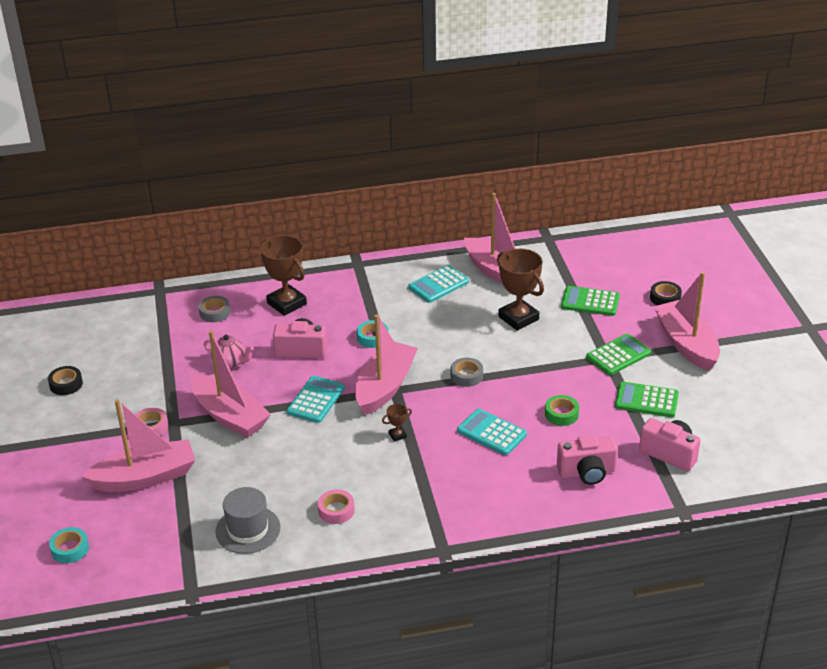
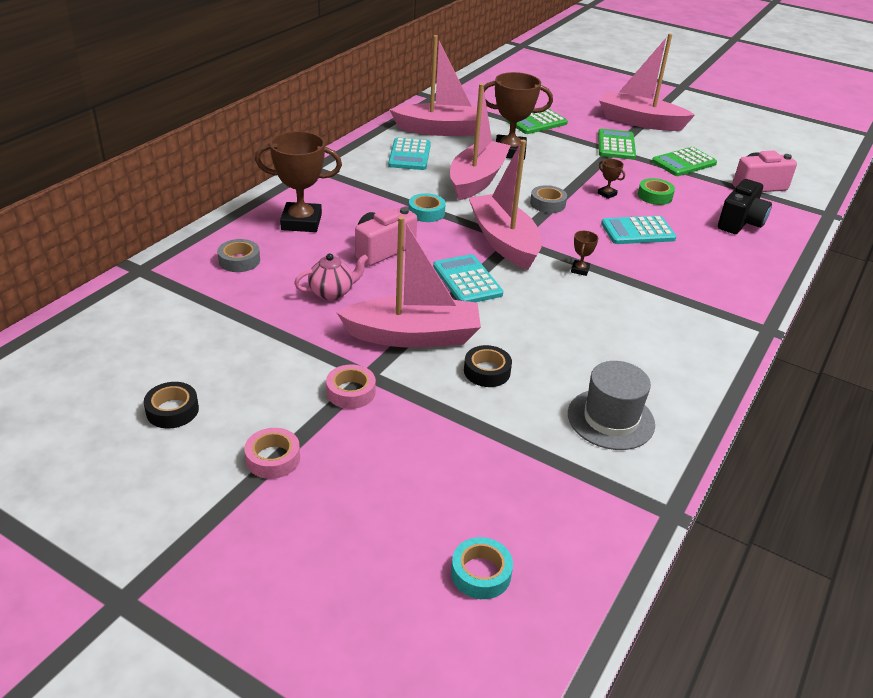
camera: 50 degrees left, 0 degrees up
pink boat [82,399,195,492] -> pink boat moved to [450,83,511,200]
pink tape [318,489,355,524] -> pink tape moved to [244,428,300,479]
pink camera [557,435,618,485] -> black camera [718,179,772,234]
black tape [650,281,682,305] -> black tape moved to [464,345,512,387]
none -> brown trophy [597,159,625,199]

